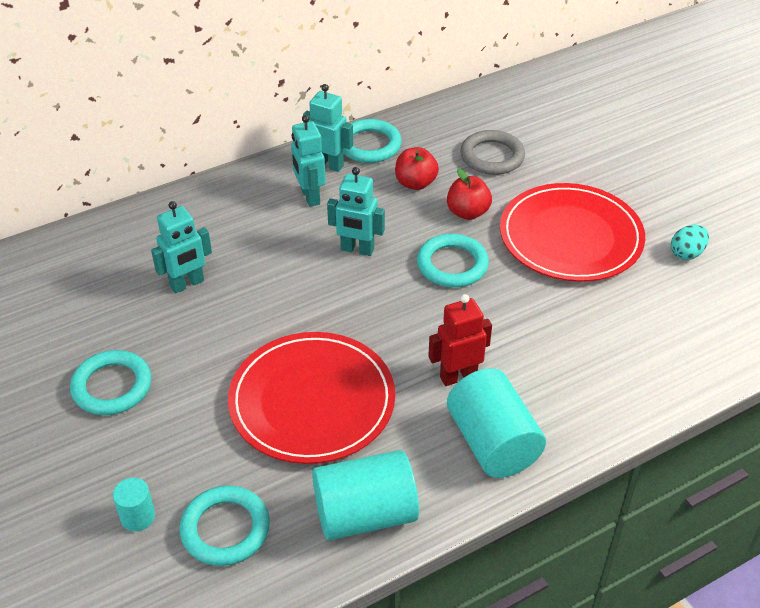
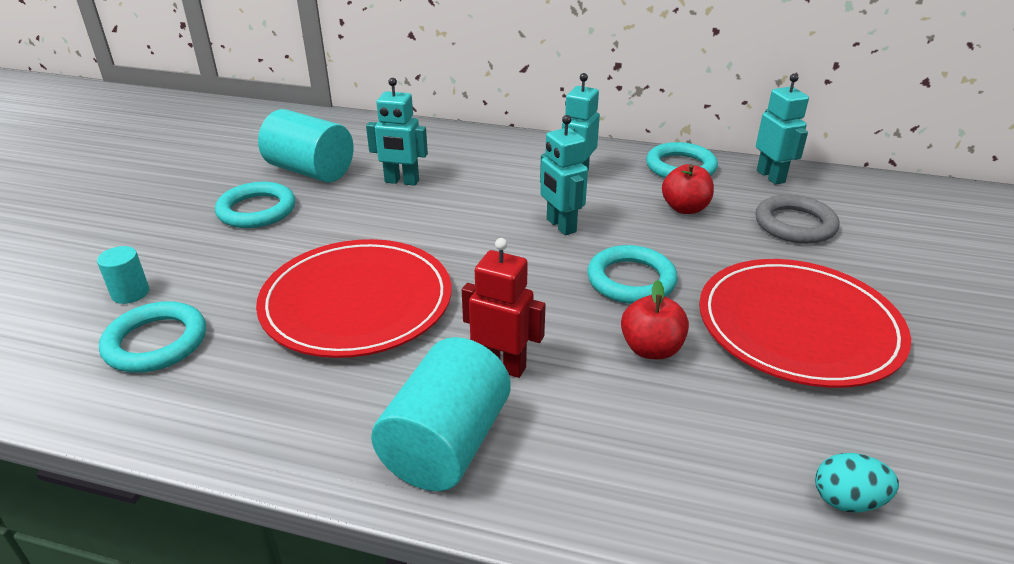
camera: 45 degrees right, 10 degrees down
turquoise robot [303,84,353,172] -> turquoise robot moved to [756,74,809,185]
turquoise cylinder [312,450,419,541] -> turquoise cylinder moved to [258,109,354,182]
red apple [447,168,492,220] -> red apple moved to [621,280,689,359]
turquoise egg [671,225,709,260] -> turquoise egg moved to [815,453,899,512]

